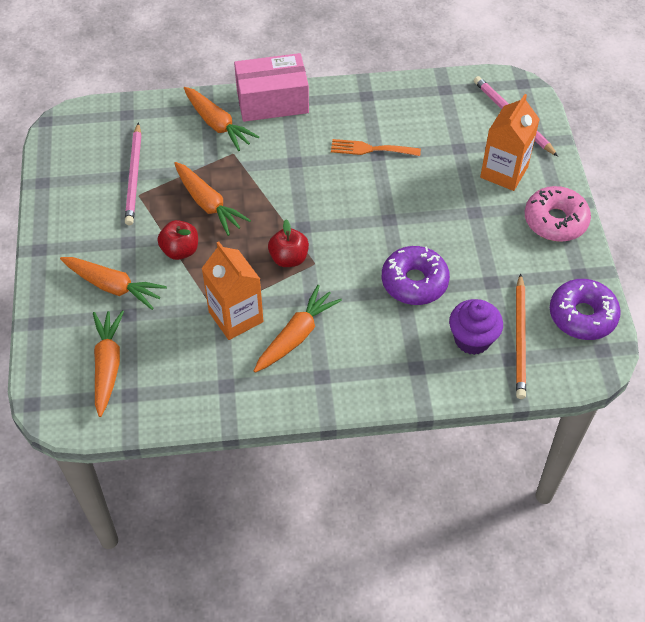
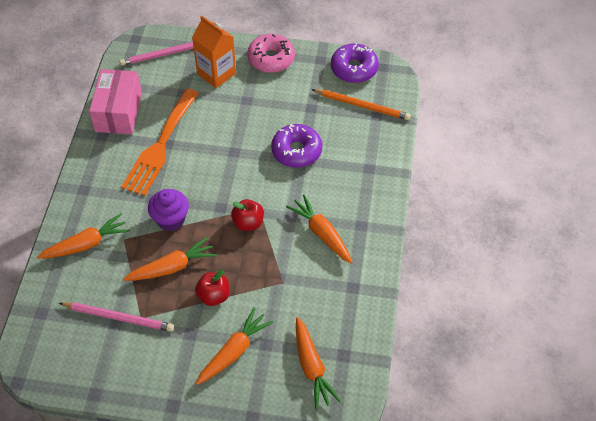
camera: 75 degrees left, 0 degrees up
orange carrot [93,310,124,417] -> orange carrot turned 120 degrees counterclockwise [296,317,341,410]
orange carton [201,242,263,340] -> none
pink box [234,53,309,122] -> pink box moved to [89,69,142,134]
orange fork [331,139,421,156] -> orange fork [121,89,199,196], size x1.86
purple cupcake [449,299,503,355] -> purple cupcake moved to [148,189,189,231]

